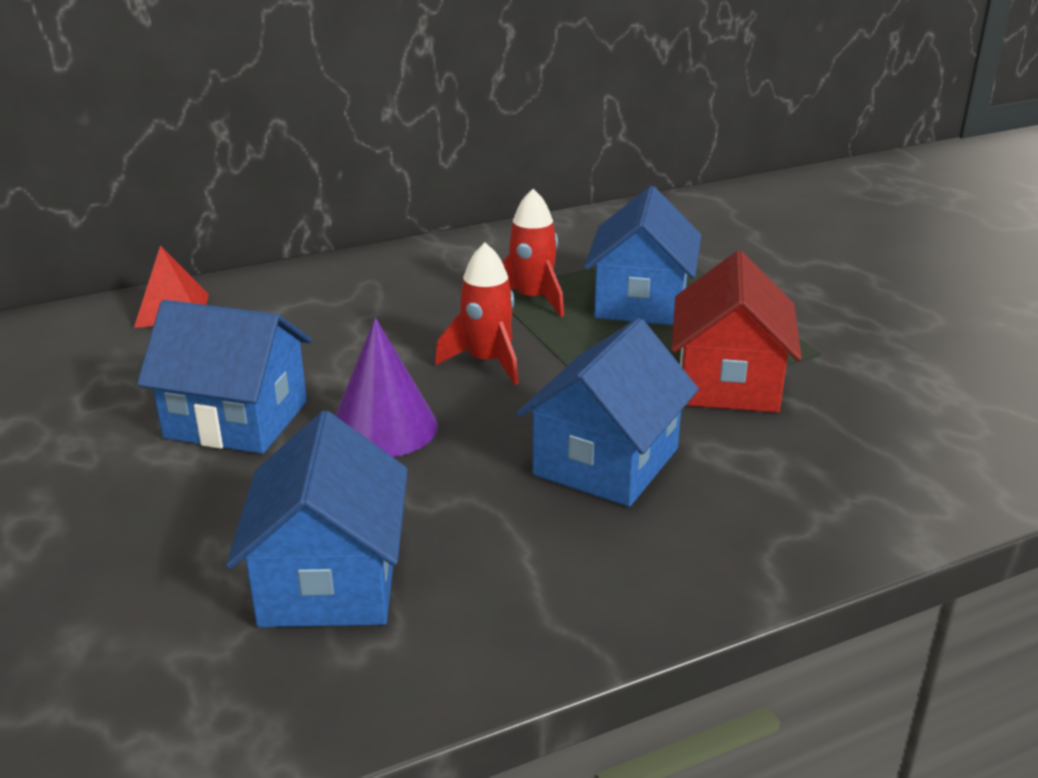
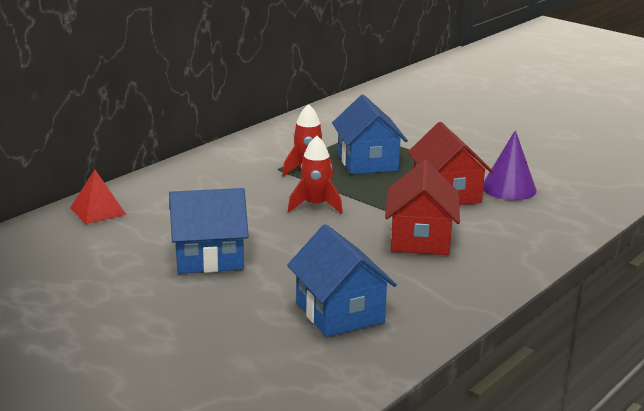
camera: 25 degrees left, 5 degrees down
purple cone [335,318,438,457] -> purple cone moved to [483,130,537,200]
blue house [517,318,699,507] -> red house [385,160,460,255]

